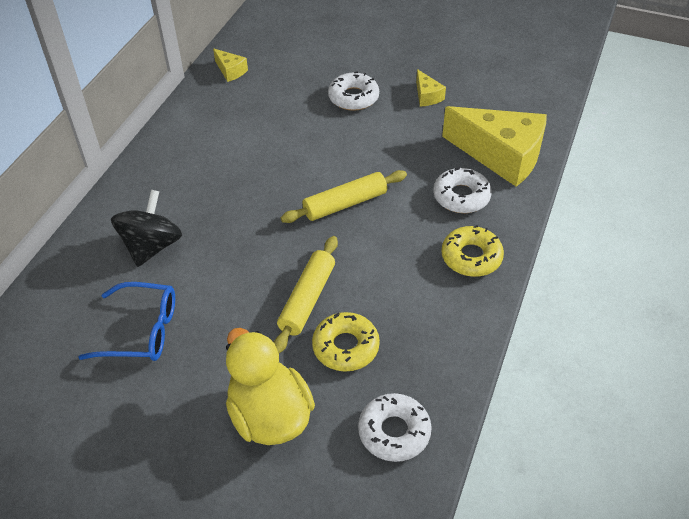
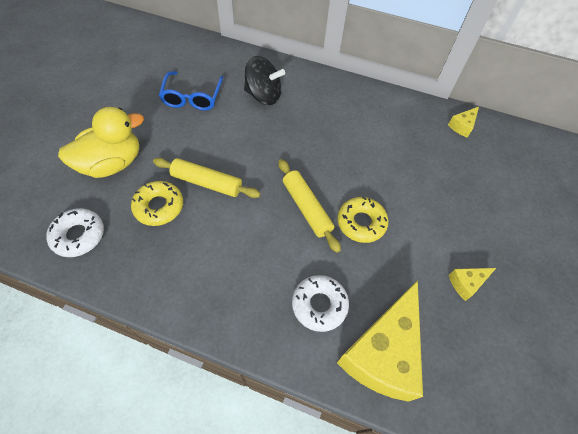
camera: 85 degrees right, 10 degrees up
white donut [328,71,379,111] -> none
yellow donut [441,225,504,277] -> yellow donut moved to [337,197,388,243]

